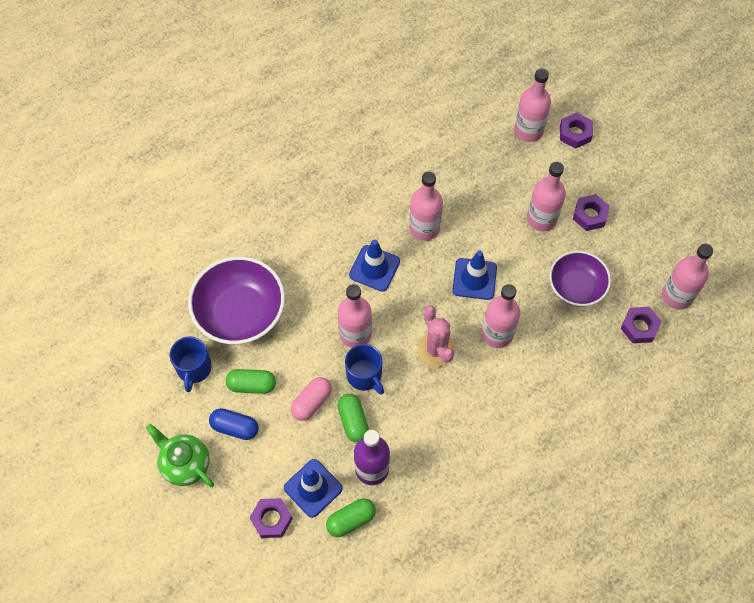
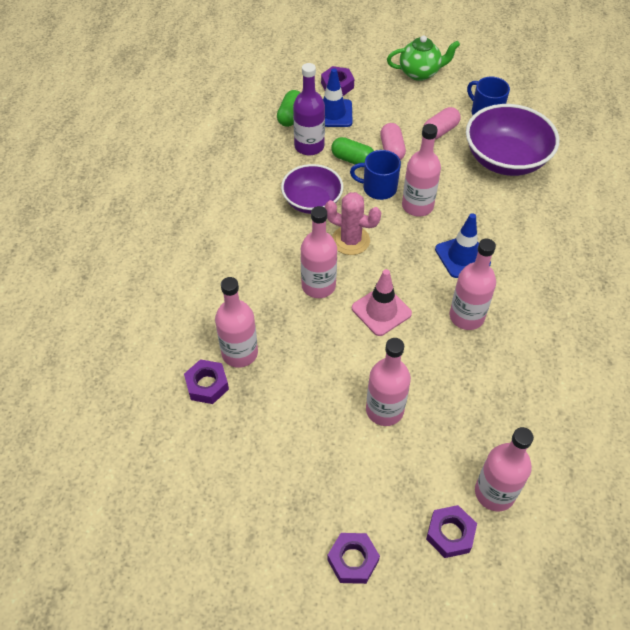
camera: 135 degrees right, 10 degrees down
blue capsule [209,408,259,440] -> none
green capsule [226,369,276,394] -> pink capsule [424,107,461,139]
blue traffic cone [452,251,497,300] -> pink traffic cone [352,269,412,336]
purple bowl [549,251,611,306] -> purple bowl moved to [281,164,343,214]
purple nut [573,194,610,231] -> purple nut moved to [327,533,380,584]
pink bottle [662,244,713,310] -> pink bottle moved to [215,277,258,368]

